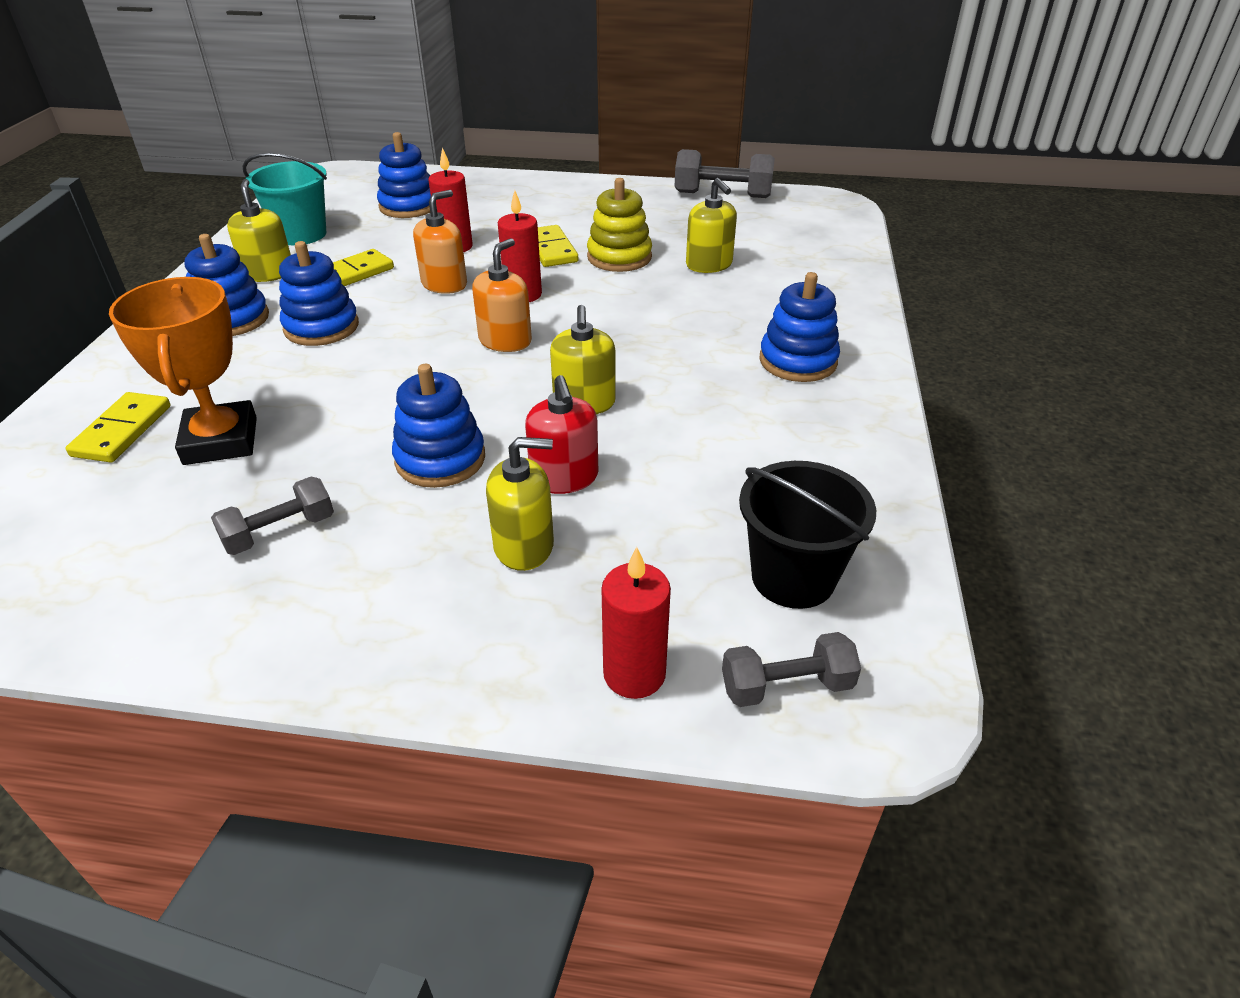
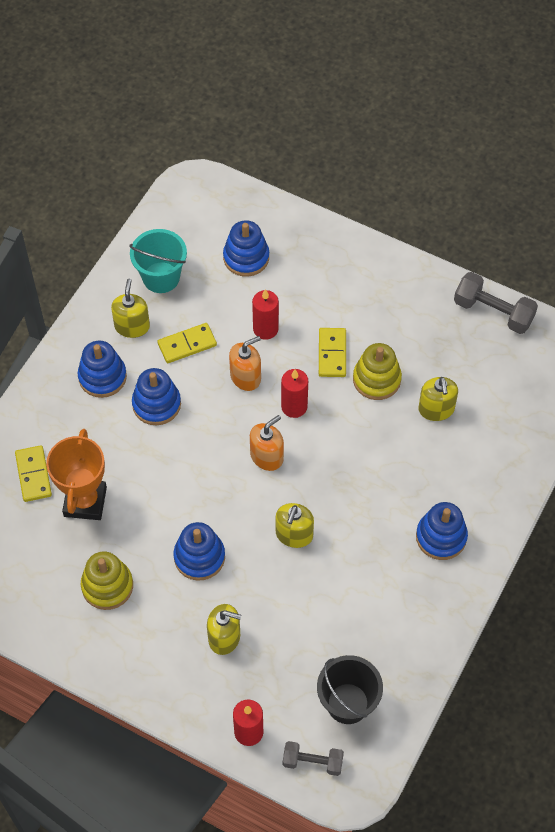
camera: 20 degrees right, 20 degrees up
yellow domino [65,392,171,463] -> yellow domino turned 45 degrees counterclockwise [15,445,52,502]
grey dumbbell [211,477,334,555] -> yellow stacking toy [81,552,133,610]
red soap dispenser [525,375,598,494] -> none

